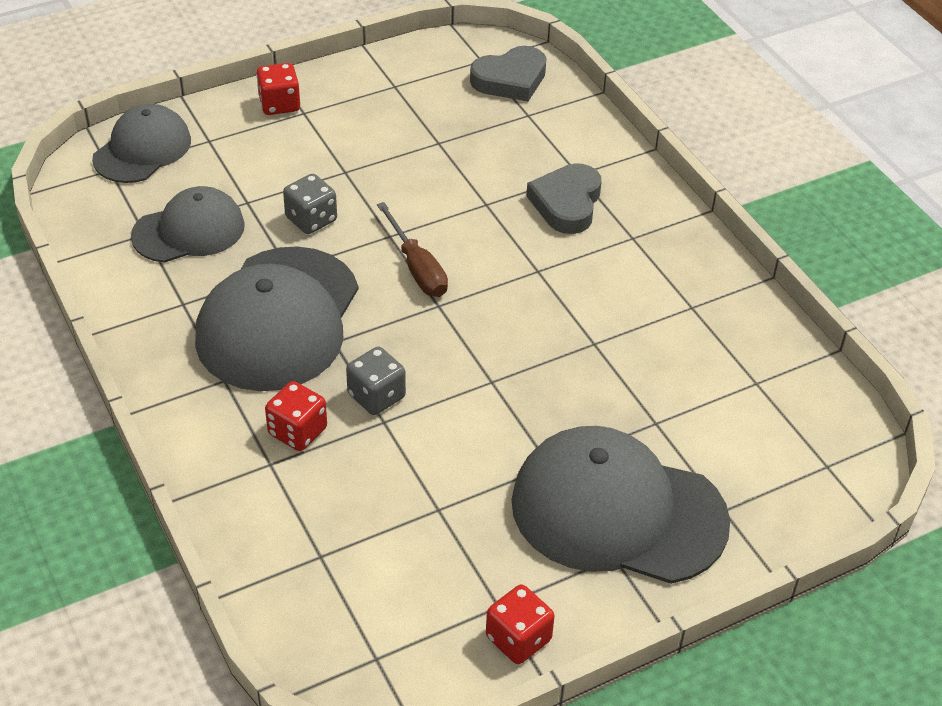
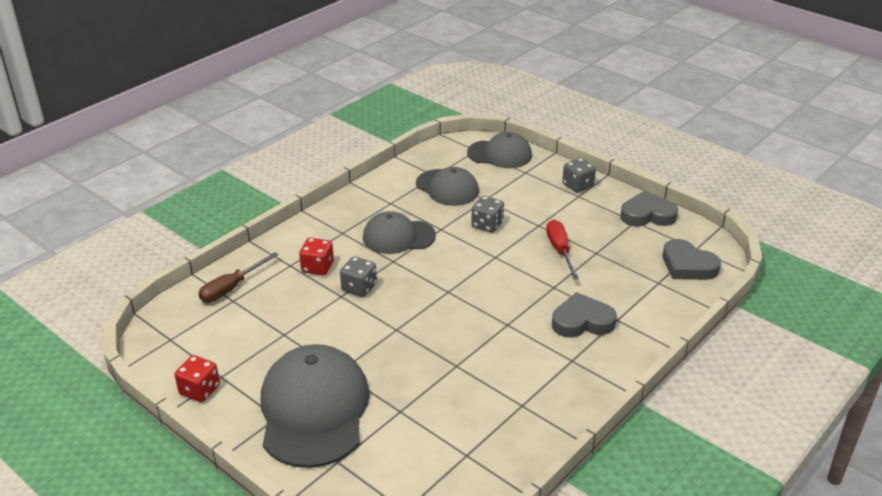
camera: 70 degrees right, 10 degrees down
grey cap [195,246,358,391] -> grey cap [363,211,436,254], size x0.61
red dice [256,63,300,115] -> grey dice [562,158,596,193]
brown screwdriver [377,202,448,297] -> brown screwdriver moved to [198,252,279,302]
none -> red screwdriver [546,220,579,280]
none -> grey heart [621,191,678,227]

